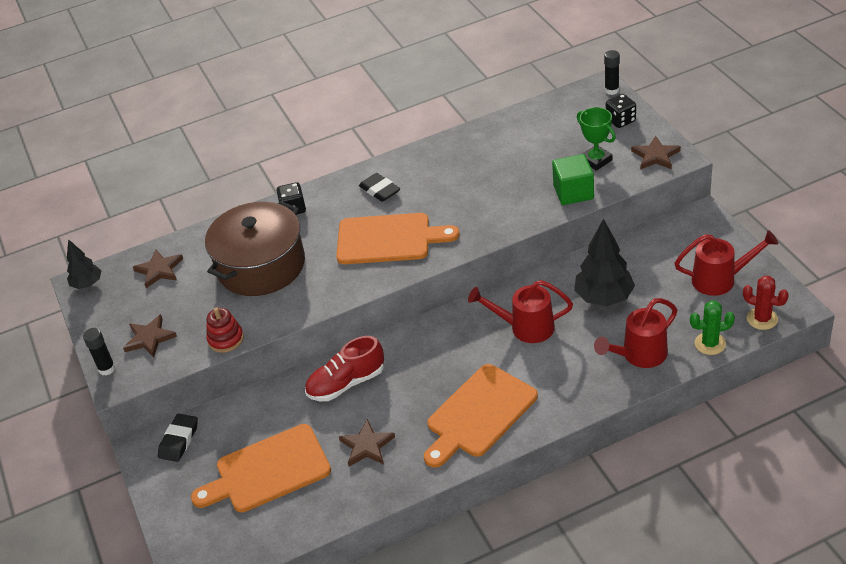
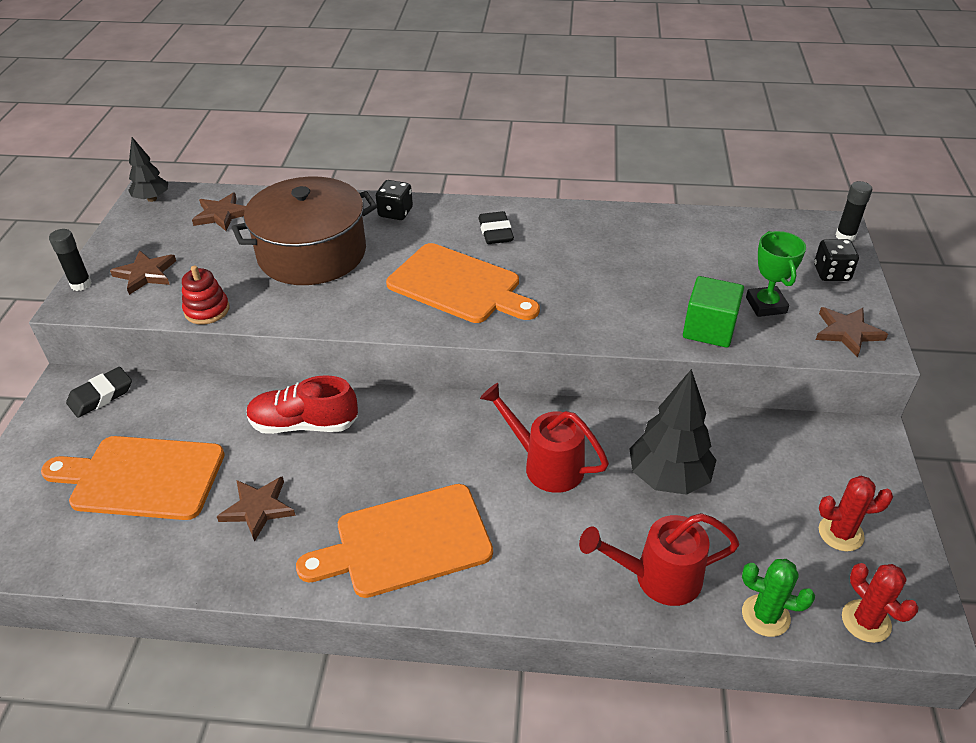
camera: 25 degrees right, 0 degrees up
red watering can [675,230,778,296] -> red cactus [819,476,893,551]

